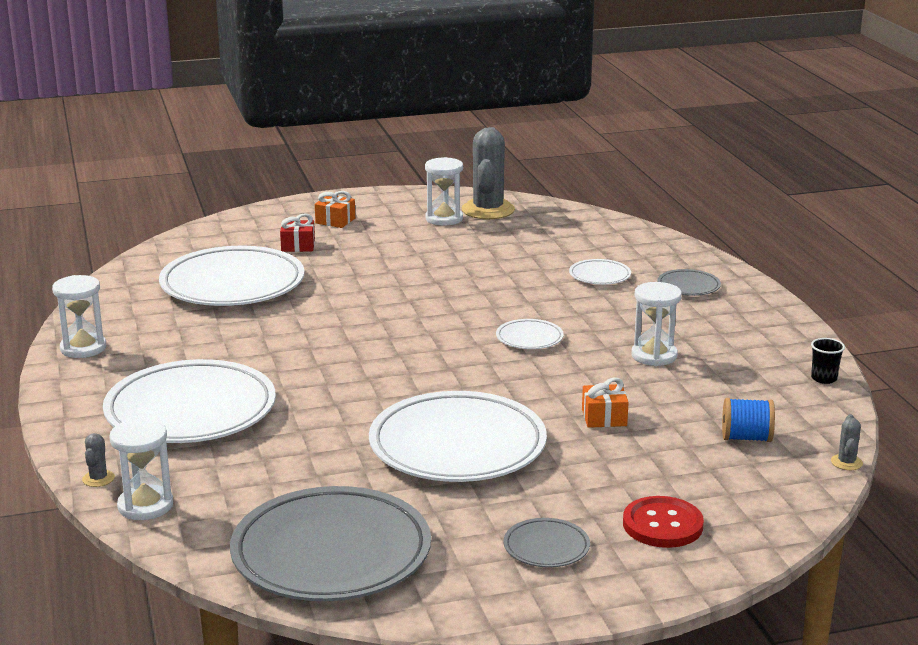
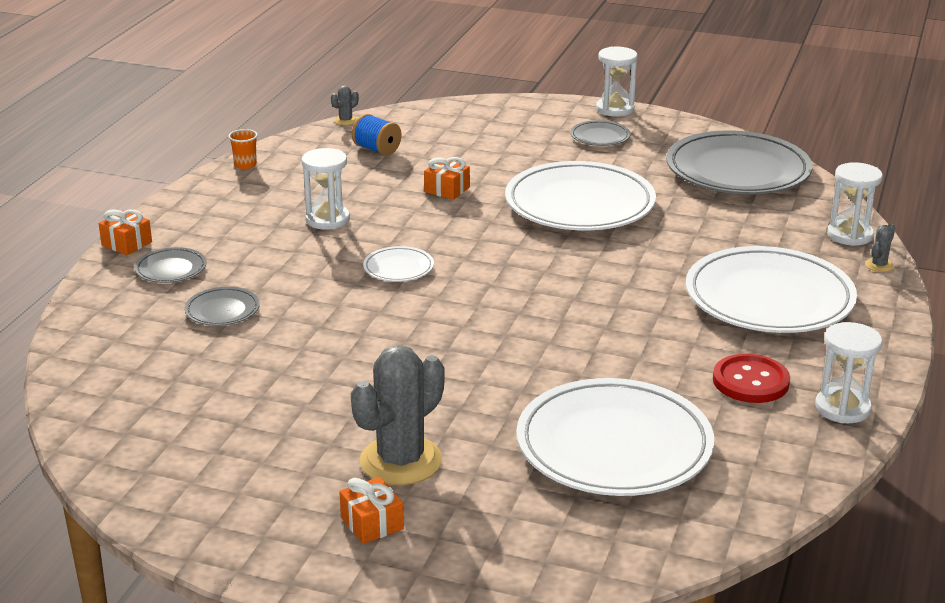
camera: 145 degrees left, 5 degrees up
red gift [280,213,315,252] -> none
white hourglass [425,157,463,226] -> white hourglass moved to [596,47,638,117]
grey cactus [462,127,515,219] -> grey cactus moved to [351,345,445,485]
white plate [569,259,631,285] -> grey plate [184,287,260,326]
red button [623,496,704,548] -> red button moved to [713,354,790,403]
black cup [811,338,845,384] -> orange cup [228,129,258,169]
none -> orange gift [99,210,152,255]

